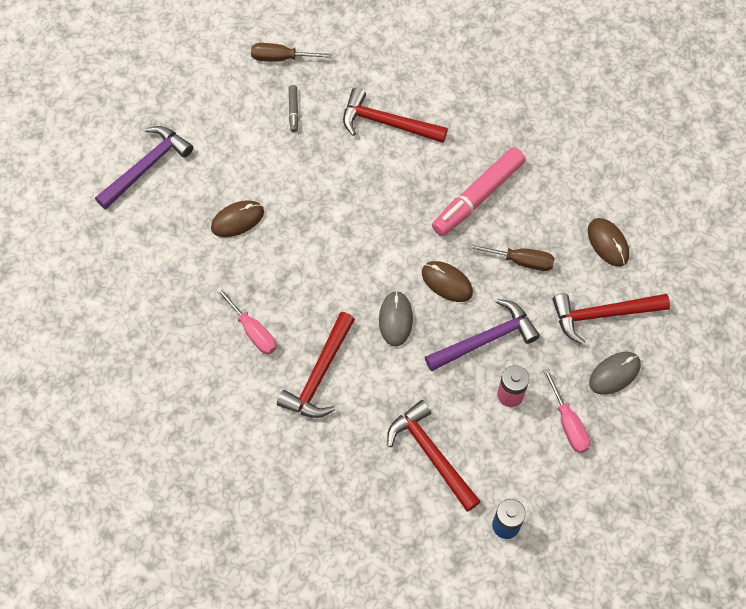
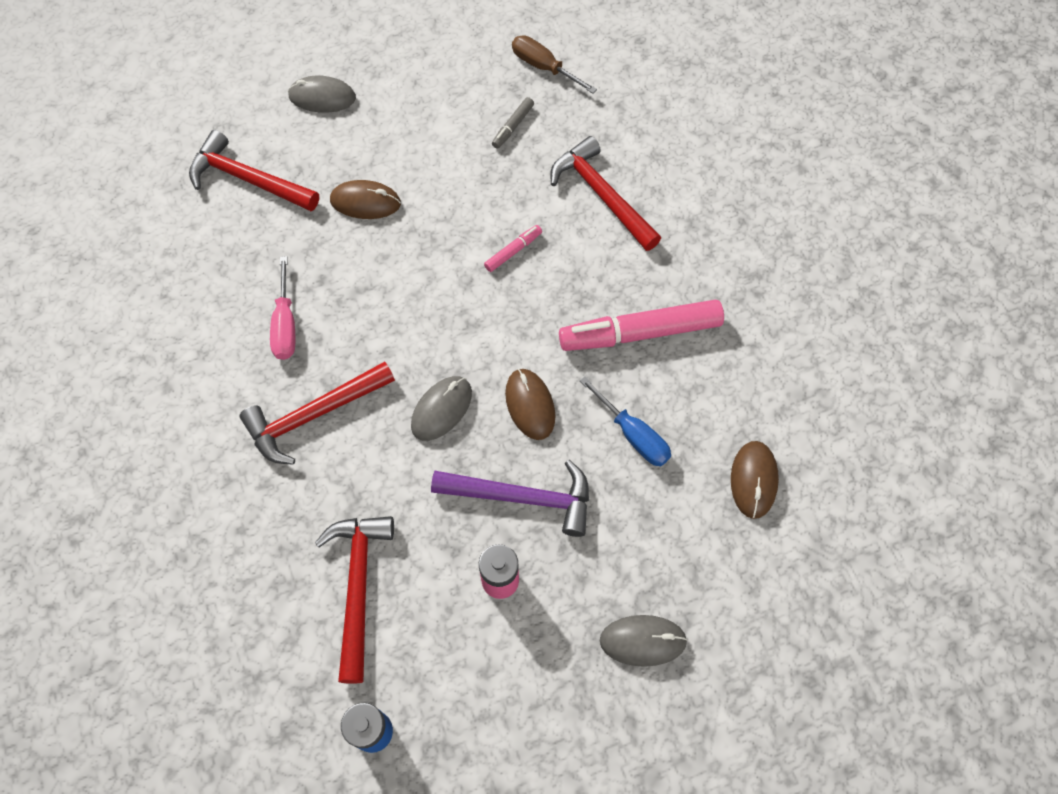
camera: 35 degrees right, 0 degrees up
purple hammer [95,126,193,209] -> grey mouse [288,76,356,113]
brown screwdriver [467,243,554,271] -> blue screwdriver [580,376,671,466]
pink screwdriver [543,369,590,453] -> none
red hammer [552,294,670,345] -> red hammer moved to [189,130,319,211]
none -> pink marker [484,225,542,272]

